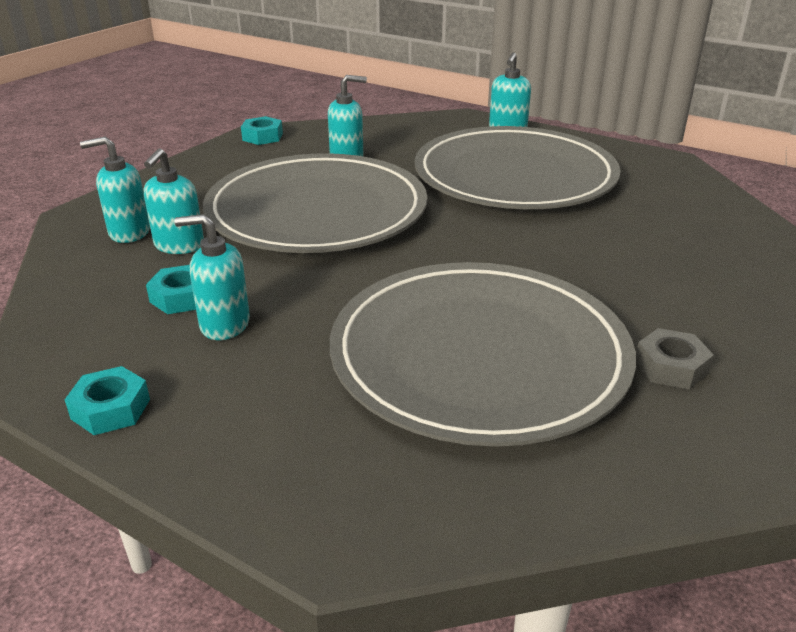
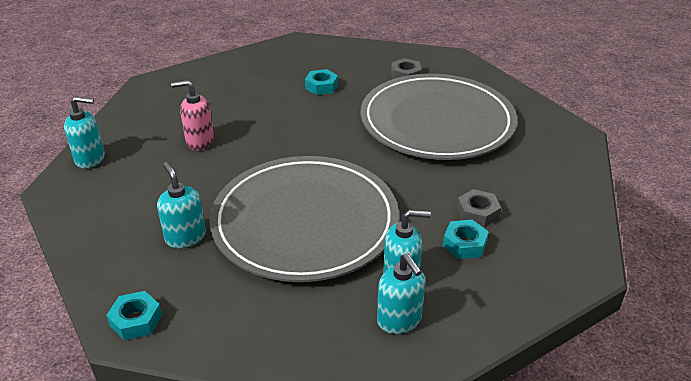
camera: 110 degrees left, 5 degrees up
turquoise nut [65,366,150,435] -> turquoise nut moved to [305,69,338,95]
turquoise soap dispenser [174,214,250,340] -> grey nut [457,189,501,228]
grey plate [415,126,621,209] -> pink soap dispenser [171,80,214,151]

